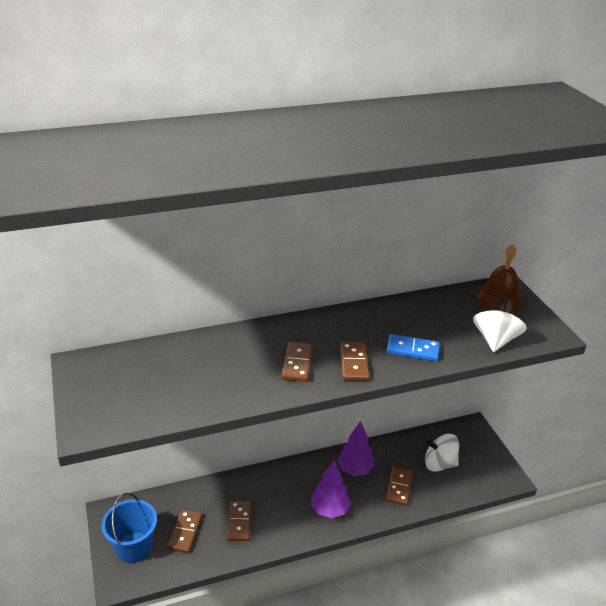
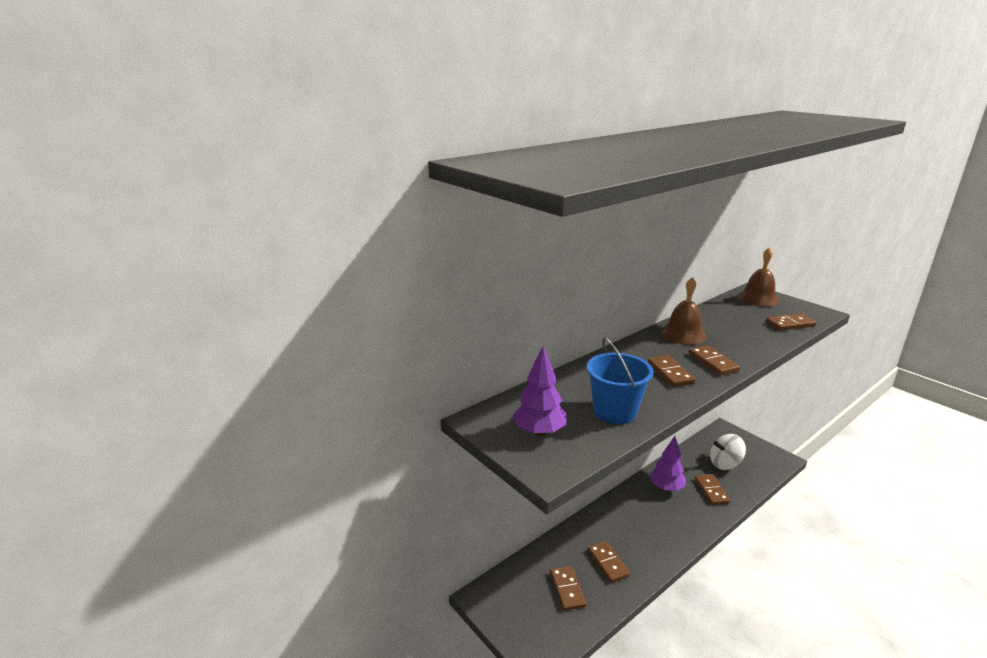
camera: 20 degrees left, 10 degrees down
blue bucket [101,493,157,563] -> blue bucket moved to [586,338,653,424]
purple tree [311,461,351,518] -> purple tree moved to [513,346,567,436]
blue domino [387,334,440,361] -> none
white spinning top [473,297,527,352] -> brown domino [766,314,816,331]
none -> brown bell [660,277,707,345]

